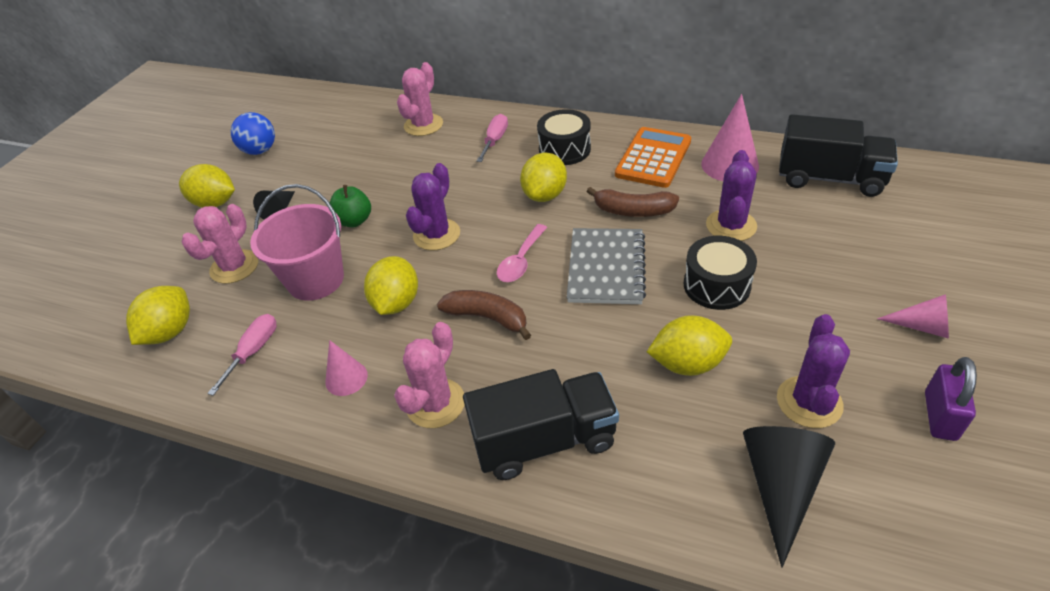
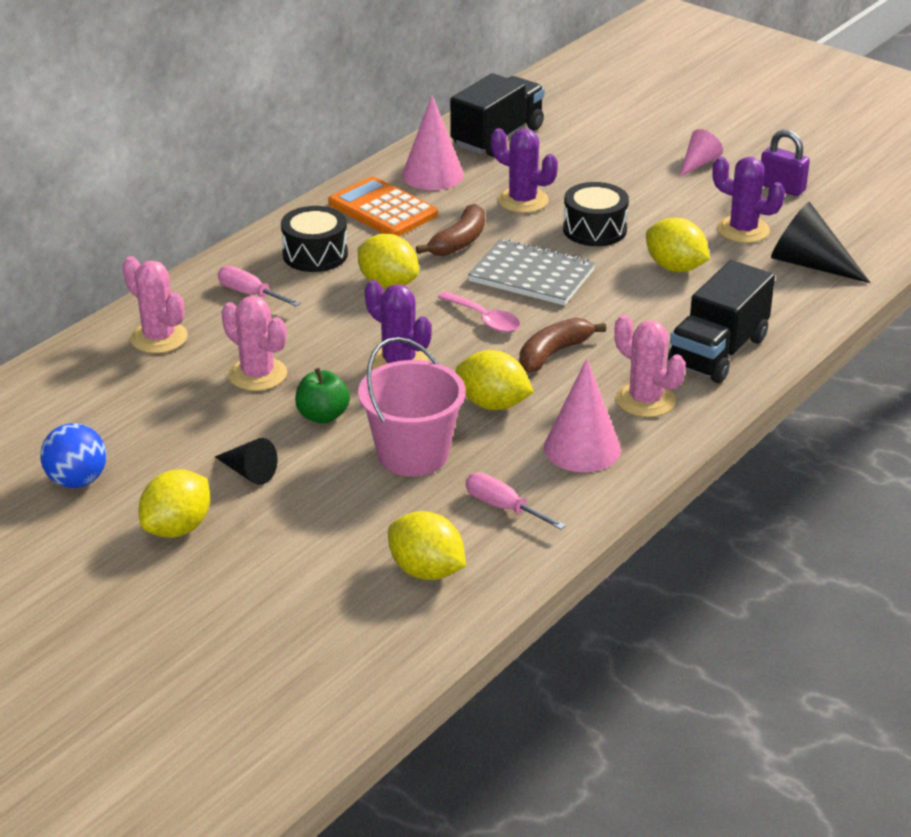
camera: 75 degrees left, 10 degrees down
pink cactus [182,204,258,284] -> pink cactus moved to [222,296,287,391]
pink cone [325,340,368,396] -> pink cone [544,358,621,472], size x1.68
black truck [463,369,619,480] -> black truck turned 150 degrees counterclockwise [667,260,775,383]
yellow lemon [647,315,732,376] -> yellow lemon turned 60 degrees counterclockwise [646,218,710,272]

